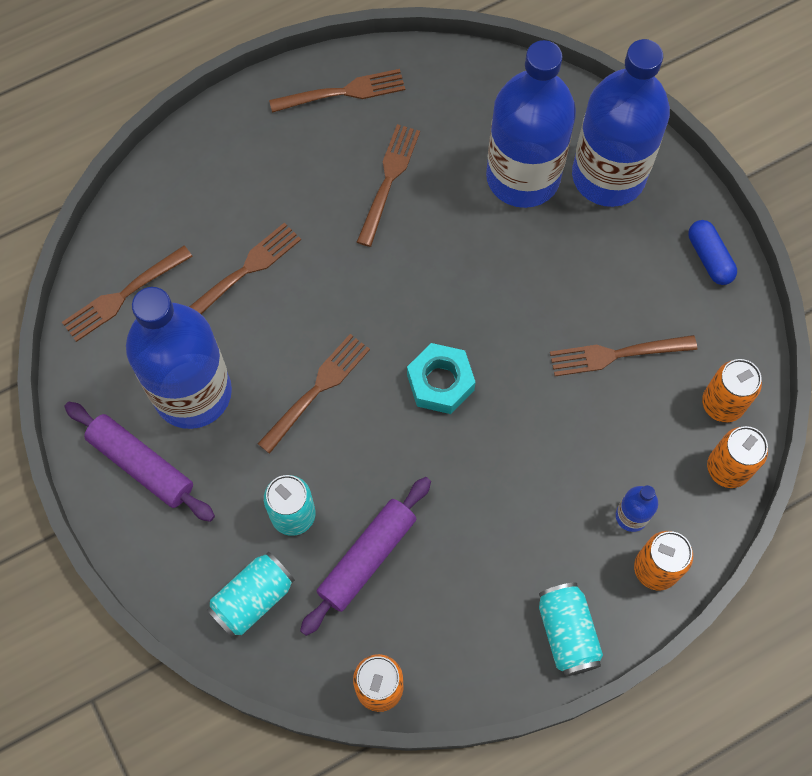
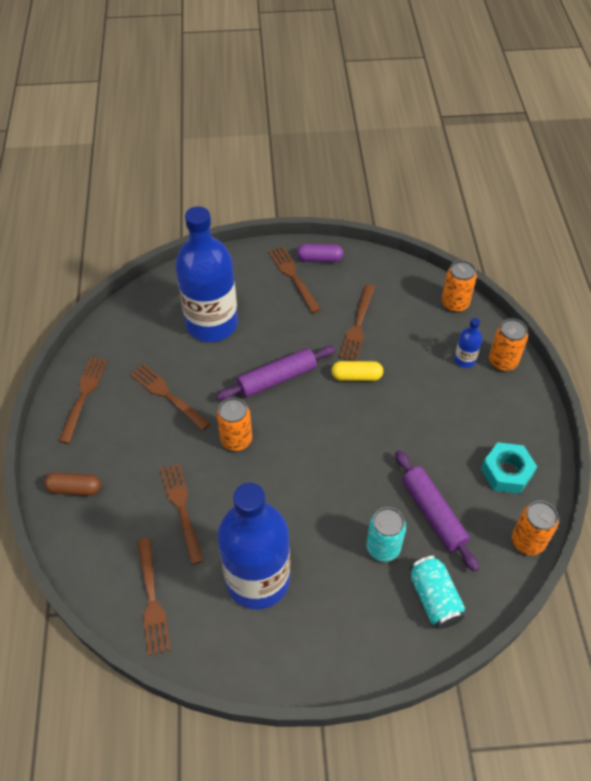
camera: 65 degrees left, 15 degrees down
purple rolling pin [65,402,215,522] -> purple rolling pin moved to [216,346,336,401]
brown fork [257,334,370,454] -> brown fork moved to [268,246,321,313]
turquoise nut [407,343,476,414] -> turquoise nut moved to [481,442,537,494]
turquoise can [539,582,603,676] -> none
blue bottle [572,39,670,207] -> none
blue capsule [688,220,737,285] -> purple capsule [297,244,344,262]
orange can [702,359,762,423] -> orange can moved to [217,397,252,451]
none -> brown capsule [44,472,101,496]
none -> yellow capsule [331,361,383,381]

